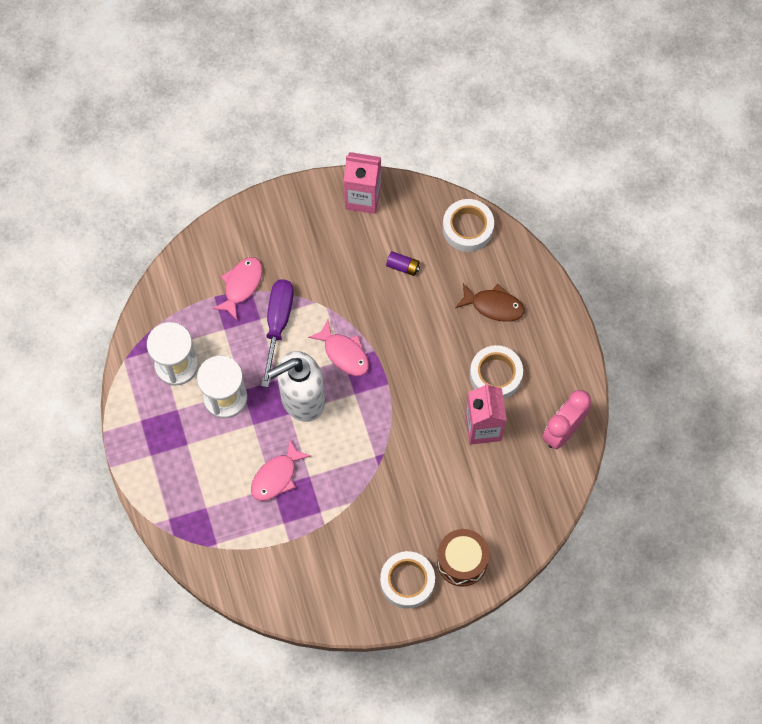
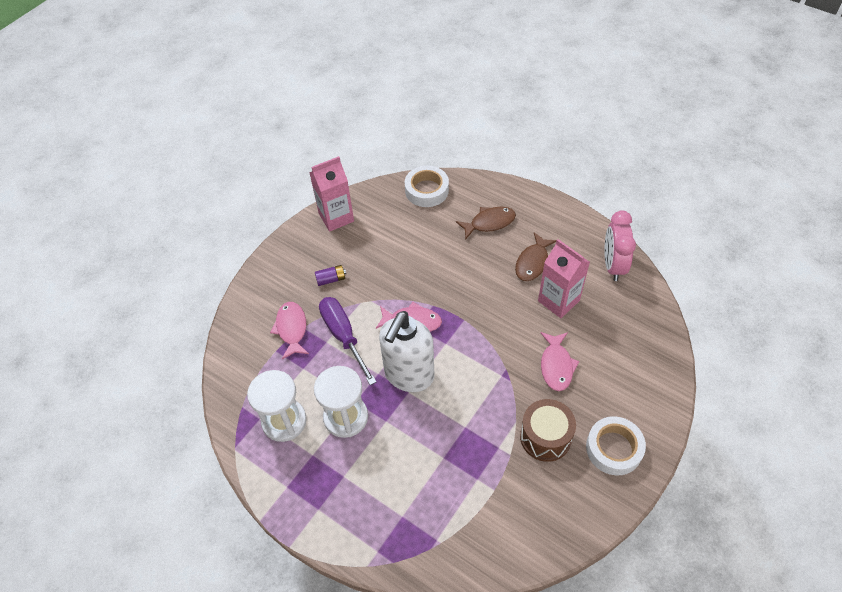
camera: 35 degrees left, 15 degrees down
pink fish [251,438,311,501] -> pink fish moved to [540,332,580,391]
purple battery [386,251,420,276] -> purple battery moved to [315,265,346,286]
brown drum [437,529,489,587] -> brown drum moved to [520,399,576,462]
white tape [470,345,523,399] -> brown fish [515,232,556,281]

